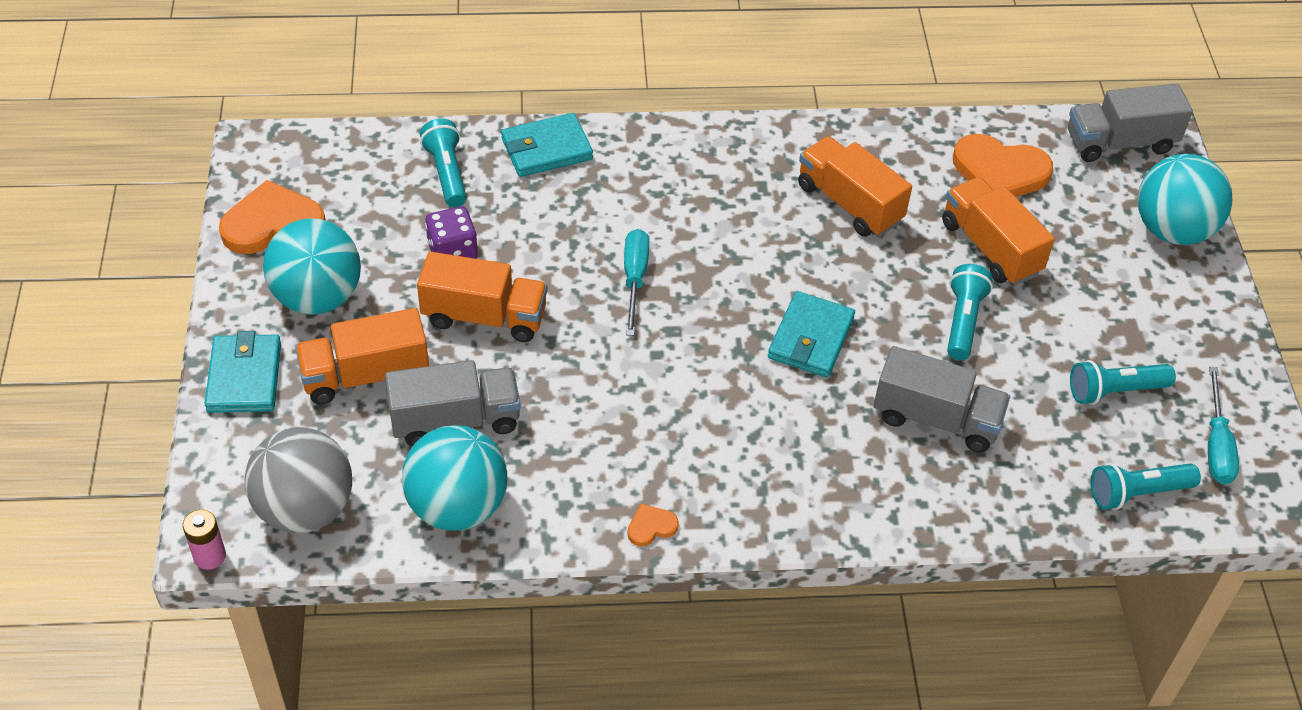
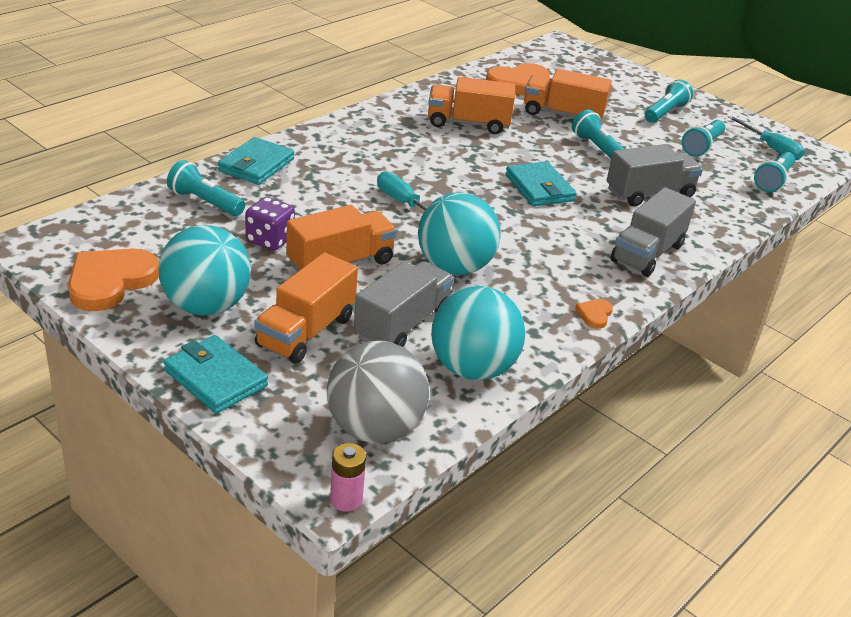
camera: 45 degrees left, 15 degrees down
grey truck [1068,84,1193,162] -> grey truck moved to [610,187,696,277]
turquoise ball [1138,154,1232,245] -> turquoise ball moved to [418,192,501,275]
none -> turquoise flashlight [645,79,693,123]

